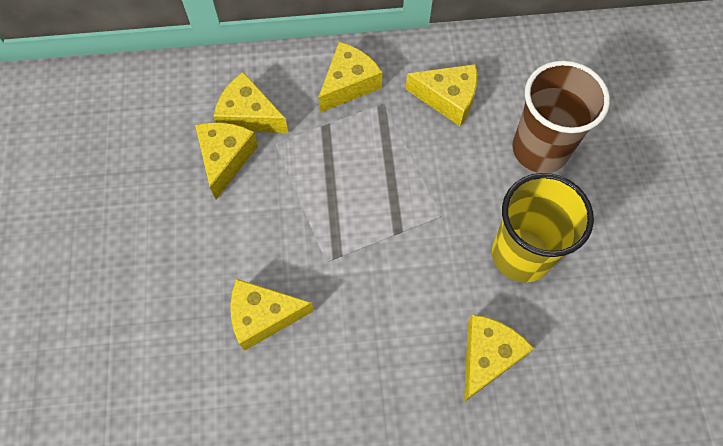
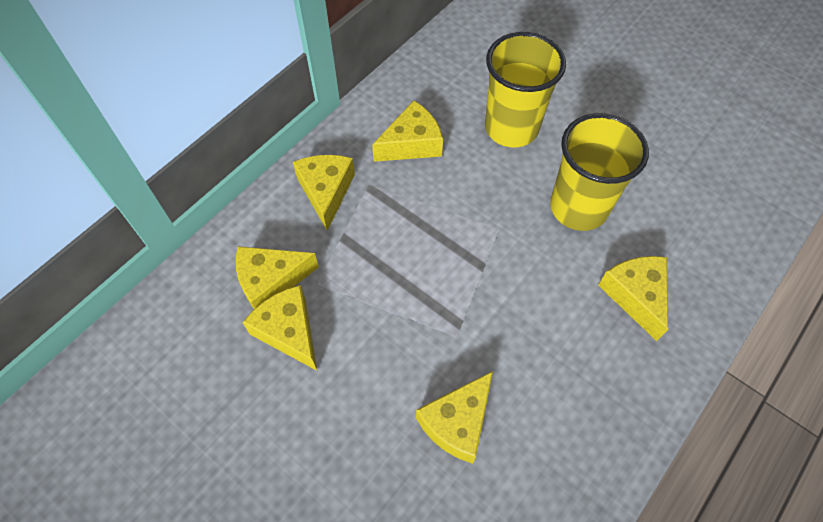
camera: 45 degrees left, 5 degrees down
brown cup [512,61,610,173] -> yellow cup [485,32,566,147]

